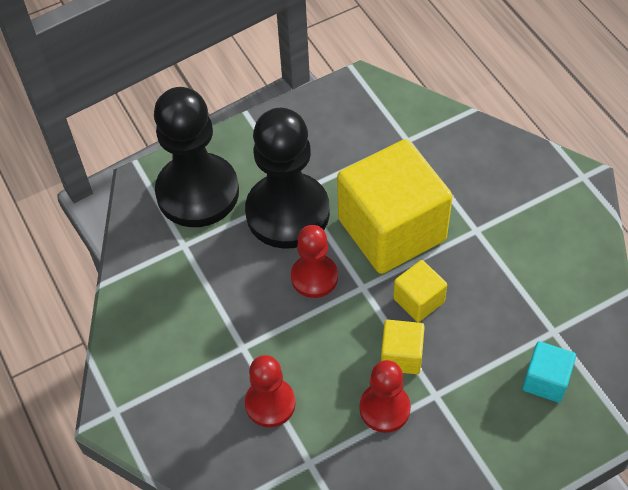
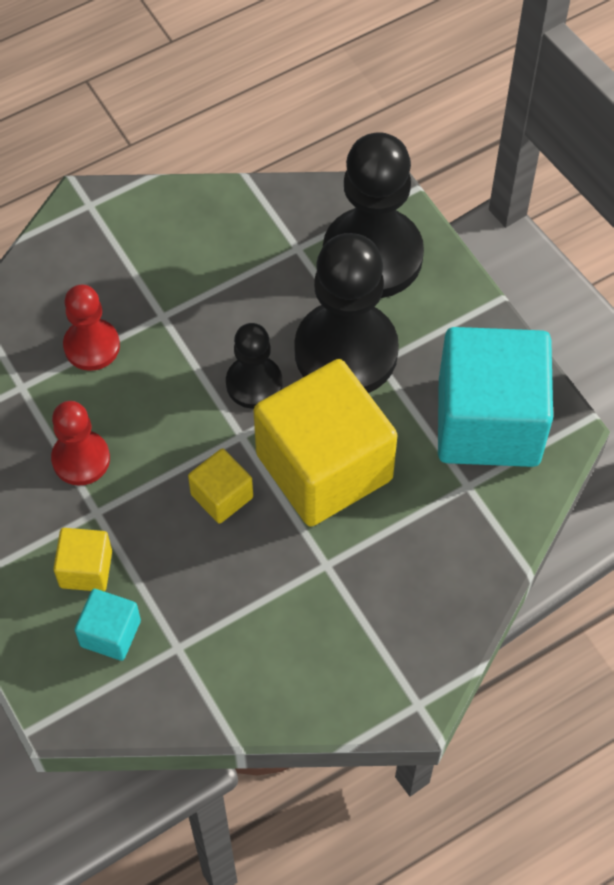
camera: 85 degrees right, 5 degrees up
red pawn [291,225,338,298] -> black pawn [226,323,282,409]
yellow cube [381,320,425,374] -> yellow cube moved to [53,528,112,591]
none -> turquoise cube [438,327,553,467]

